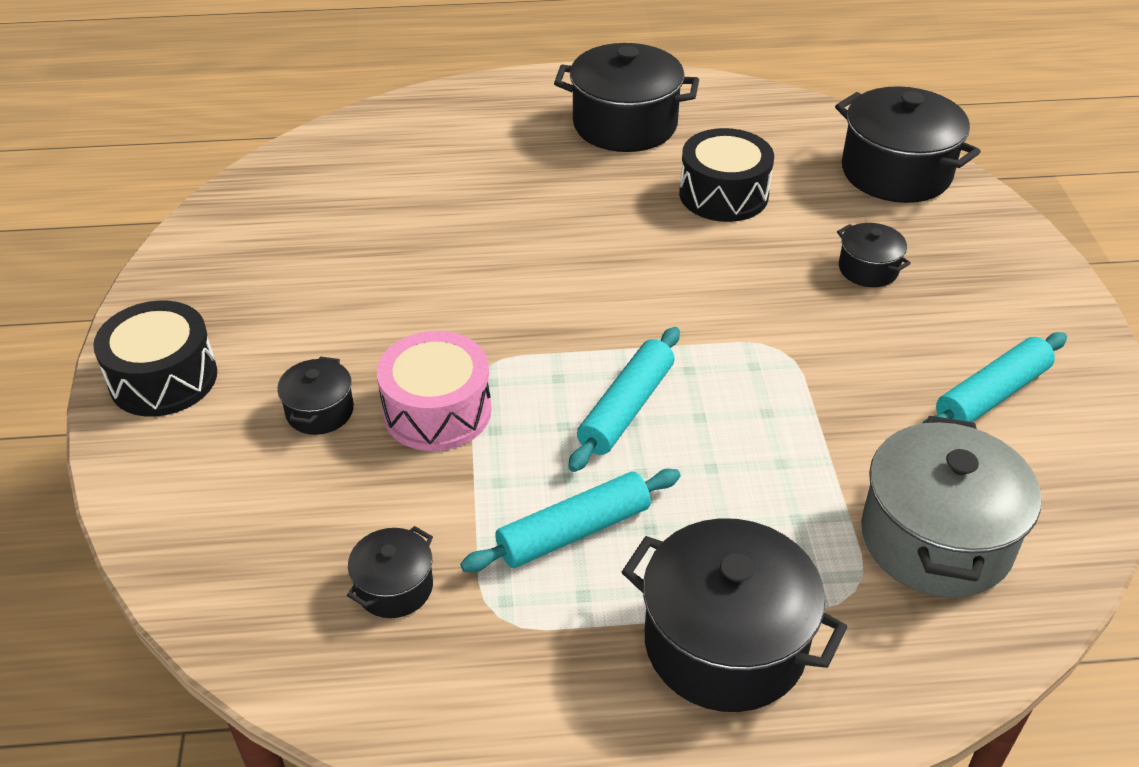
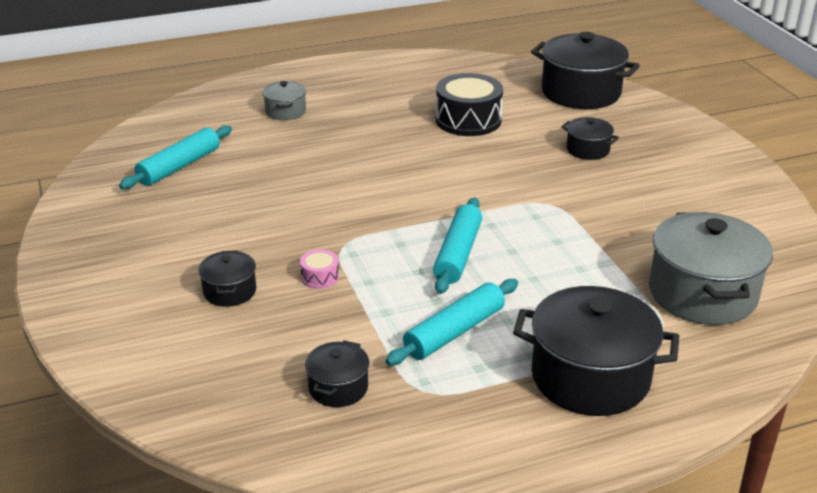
camera: 15 degrees left, 10 degrees down
black drum [93,300,217,417] -> none
pink drum [377,331,492,451] -> pink drum [300,250,339,289], size x0.46
black pot [554,43,699,152] -> none
turquoise rolling pin [923,332,1067,423] -> turquoise rolling pin moved to [119,125,232,189]
none -> grey pot [262,81,306,120]

